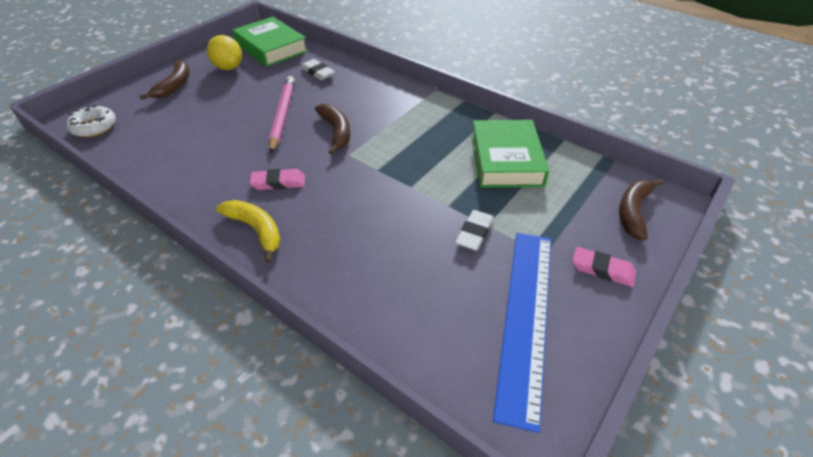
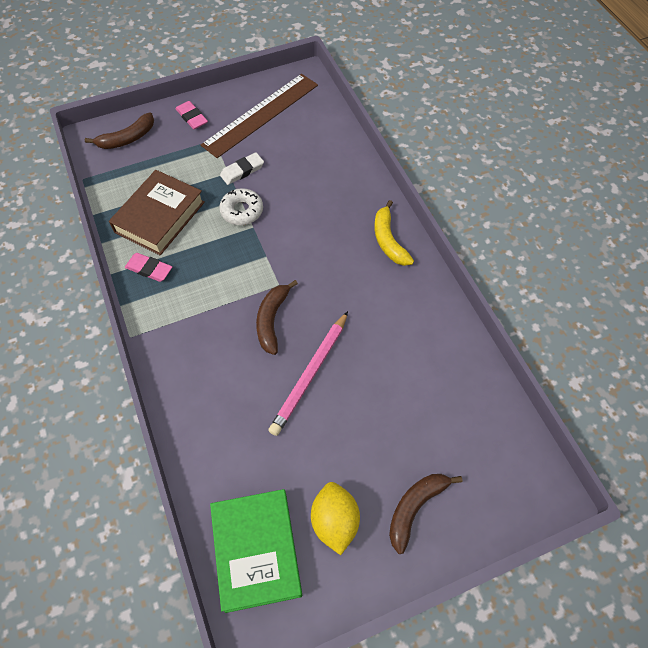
camera: 150 degrees left, 15 degrees up
white donut [66,106,116,137] -> white donut moved to [219,188,263,225]
pink eraser [250,169,305,190] -> pink eraser moved to [125,253,172,282]
white eraser [301,59,335,80] -> none
green book [471,120,549,188] -> brown book [109,170,205,255]
blue ruler [493,233,551,433] -> brown ruler [201,74,318,158]

